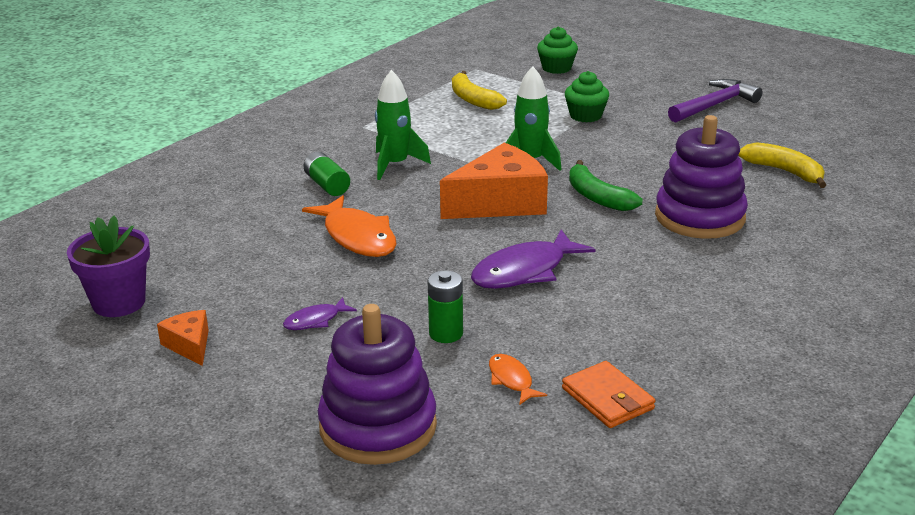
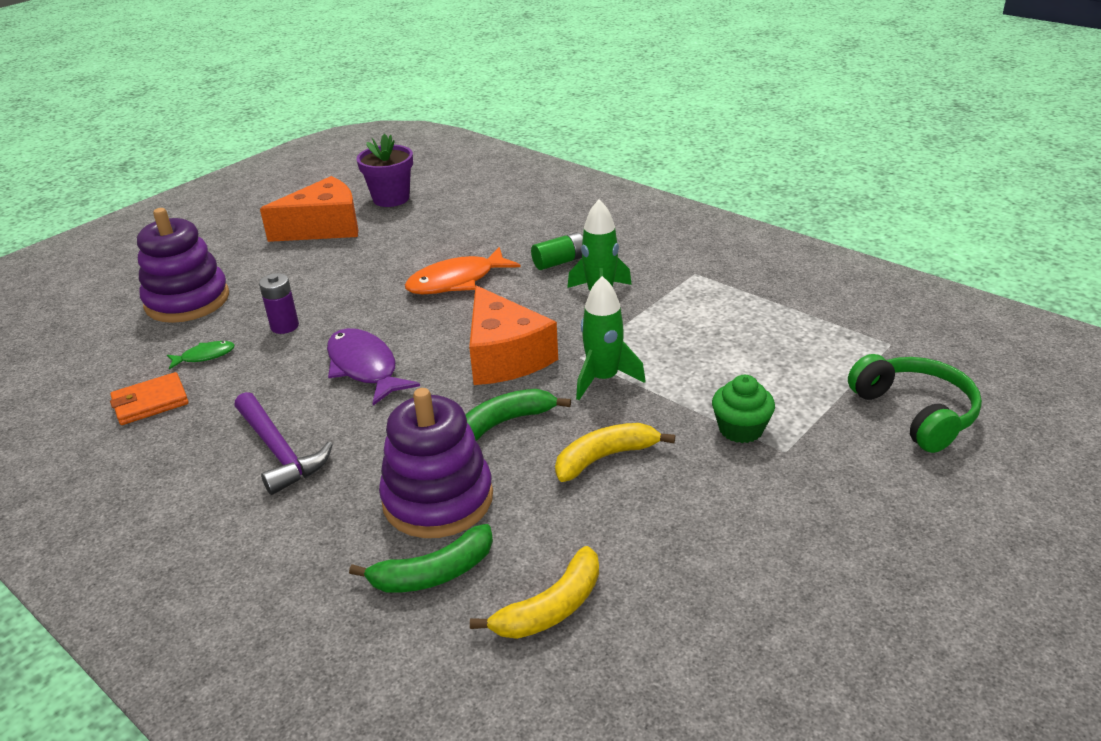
camera: 95 degrees right, 5 degrees up
orange cheese [157,310,209,366] -> orange cheese [260,176,358,242], size x2.06
purple fish [283,297,357,330] -> none
green battery [428,270,463,343] -> purple battery [259,273,299,334]
yellow banana [452,71,507,110] -> yellow banana moved to [555,423,675,482]
orange fish [489,354,547,405] -> green fish [167,341,234,369]
green cupcake [537,27,578,74] -> green headphones [848,354,982,453]
purple hammer [668,79,763,123] -> purple hammer moved to [234,392,333,495]
none -> green banana [349,524,493,593]

